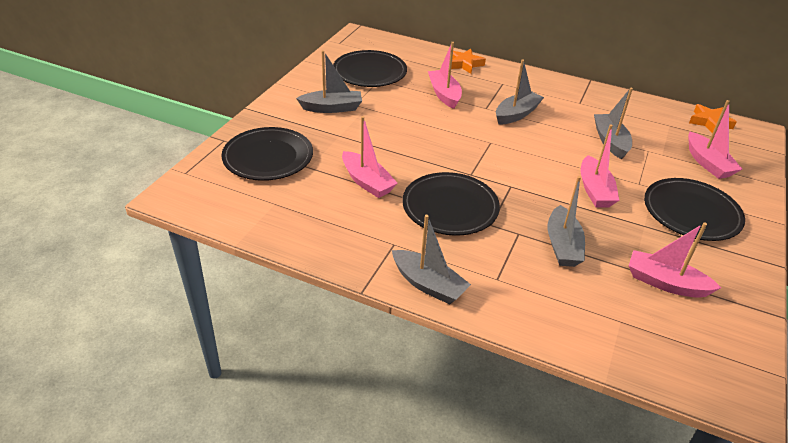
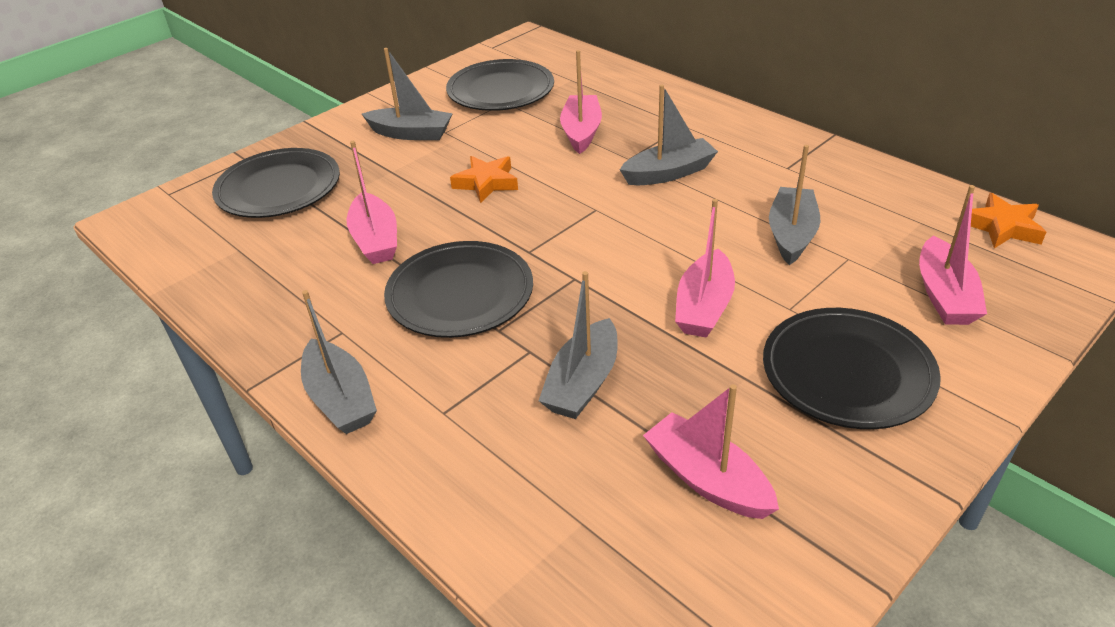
camera: 25 degrees right, 0 degrees up
orange star [451,49,486,74] -> orange star moved to [450,156,518,203]

